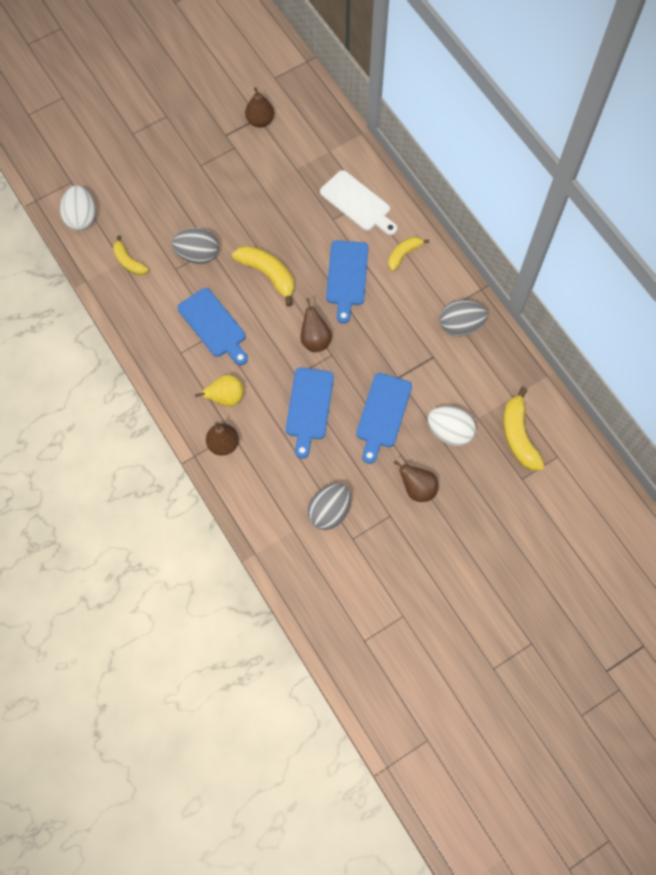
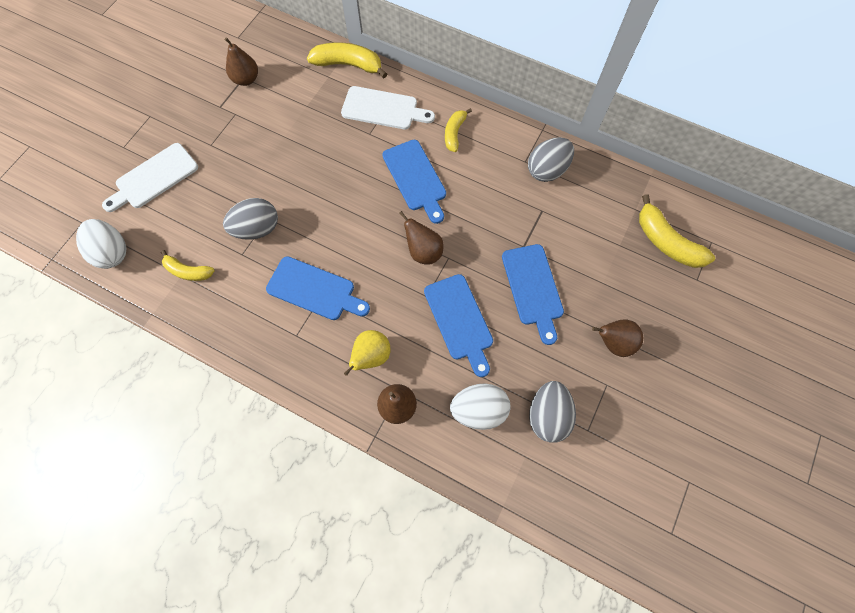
camera: 30 degrees left, 0 degrees up
yellow banana [232,245,294,306] -> yellow banana moved to [307,42,387,78]
white egg [428,406,476,446] -> white egg moved to [450,383,511,430]
none -> white cutting board [102,143,198,212]

